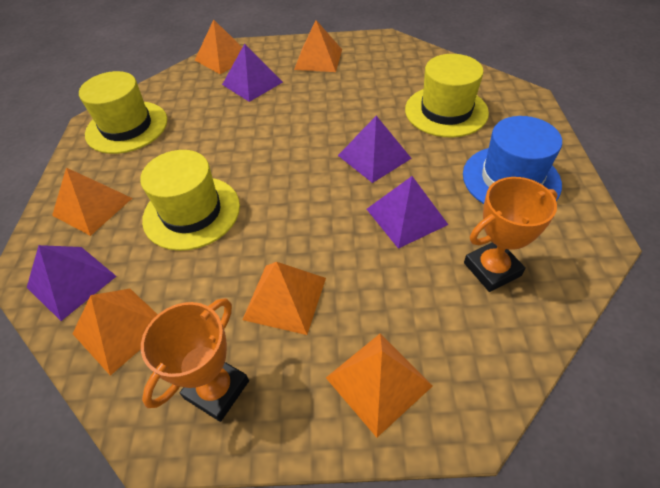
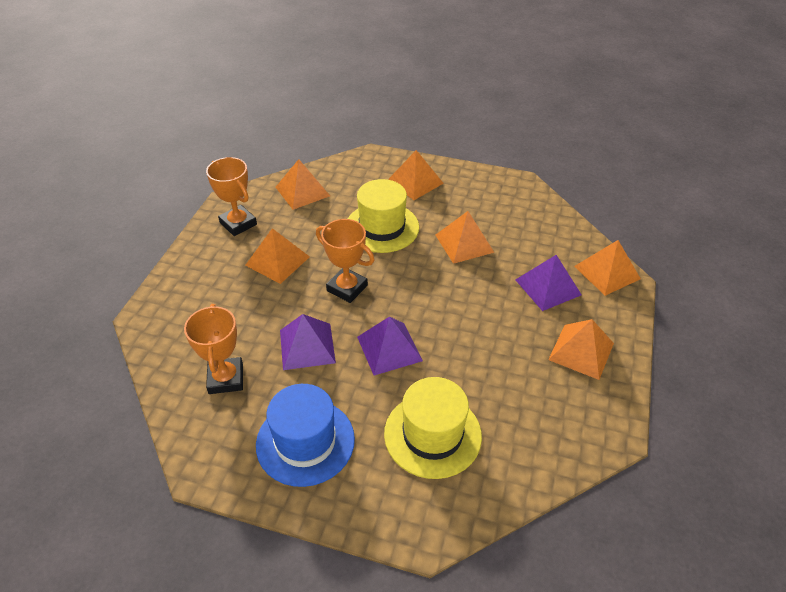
camera: 105 degrees right, 5 degrees down
purple pyramid [27,245,117,321] -> none
yellow hat [79,71,167,154] -> none
orange pyramid [326,333,433,438] -> orange pyramid moved to [435,211,495,264]
none -> orange trophy [316,219,374,303]

